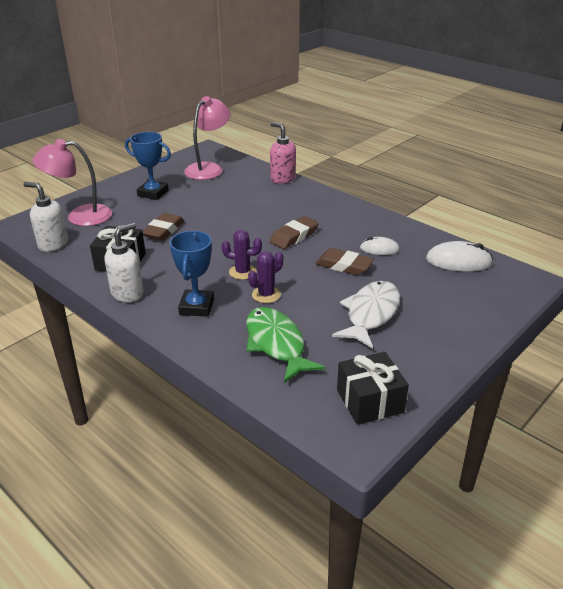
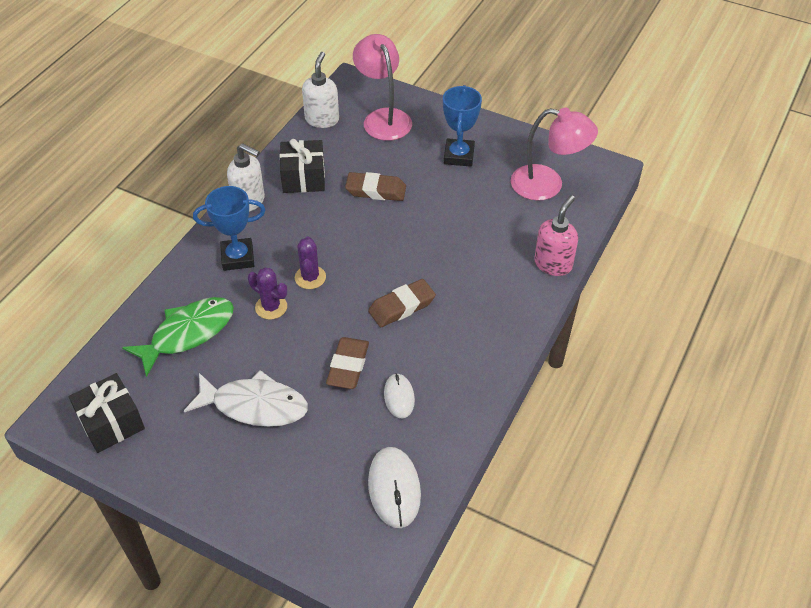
camera: 75 degrees right, 15 degrees up
brown eraser [270,216,319,249] -> brown eraser turned 60 degrees counterclockwise [368,279,436,327]

